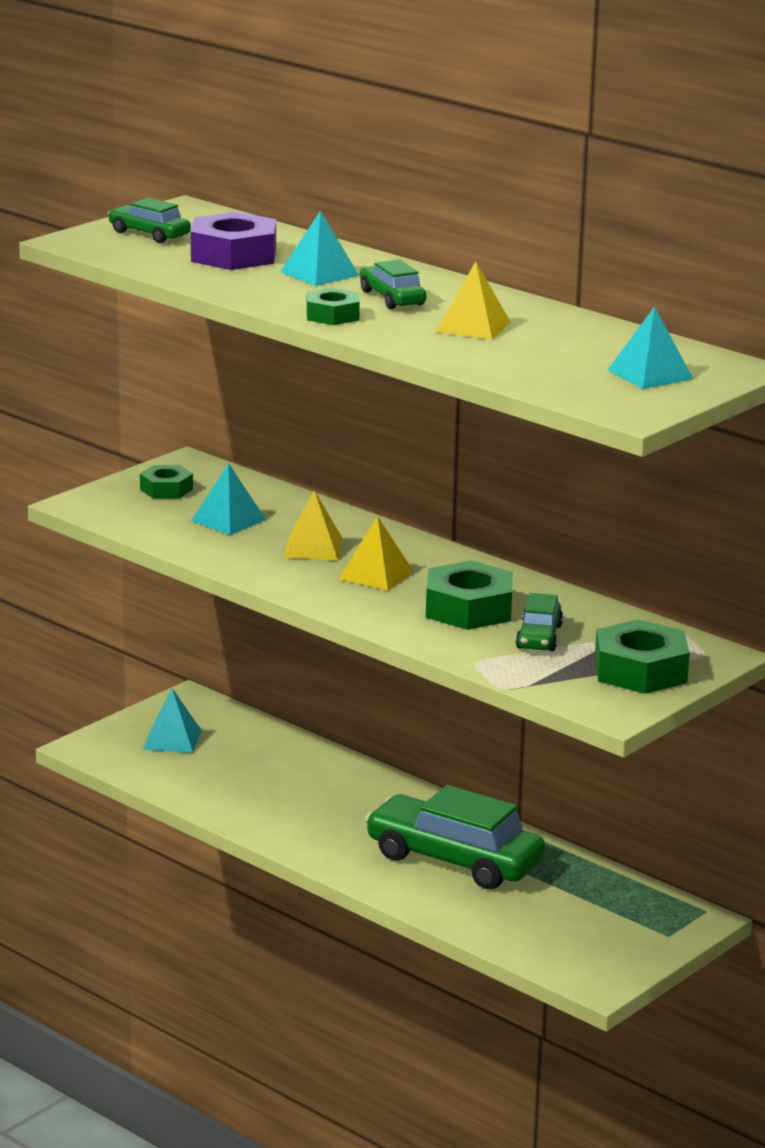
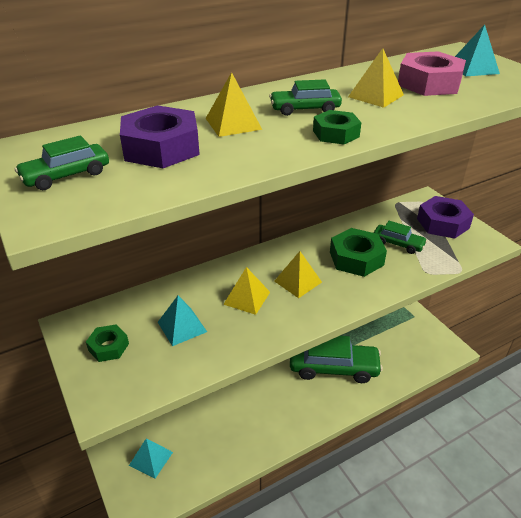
camera: 70 degrees left, 15 degrees up
turquoise pyramid [280,211,359,286] -> yellow pyramid [205,72,262,137]
green car [365,785,545,889] -> green car turned 135 degrees counterclockwise [290,336,383,383]
green nut [595,619,690,694] -> purple nut [417,196,474,239]
none -> pink nut [398,51,466,96]

